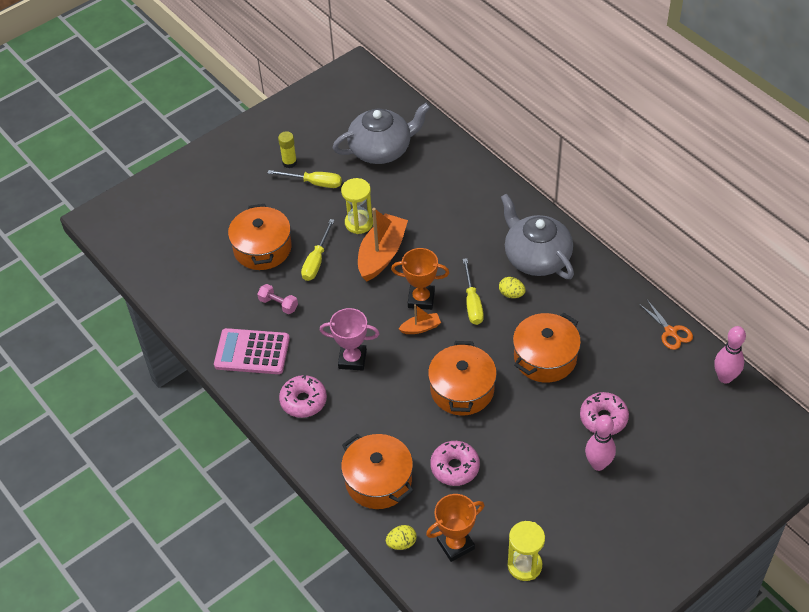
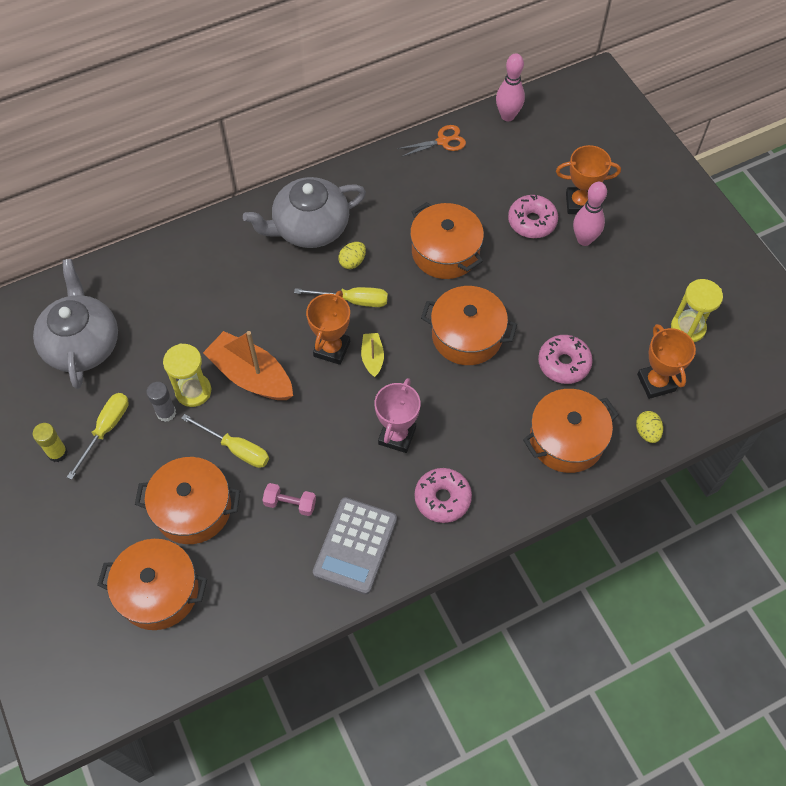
camera: 80 degrees left, 10 degrees up
pink calculator [214,328,290,374] -> grey calculator [313,497,397,595]
pink dumbbell [257,284,298,314] -> pink dumbbell turned 60 degrees clockwise [262,483,316,516]
orange boat [399,304,441,334] -> yellow boat [361,333,384,377]
none -> orange pot [97,539,207,630]
none -> grey glue stick [146,382,176,422]
none -> orange trophy [556,145,621,214]

